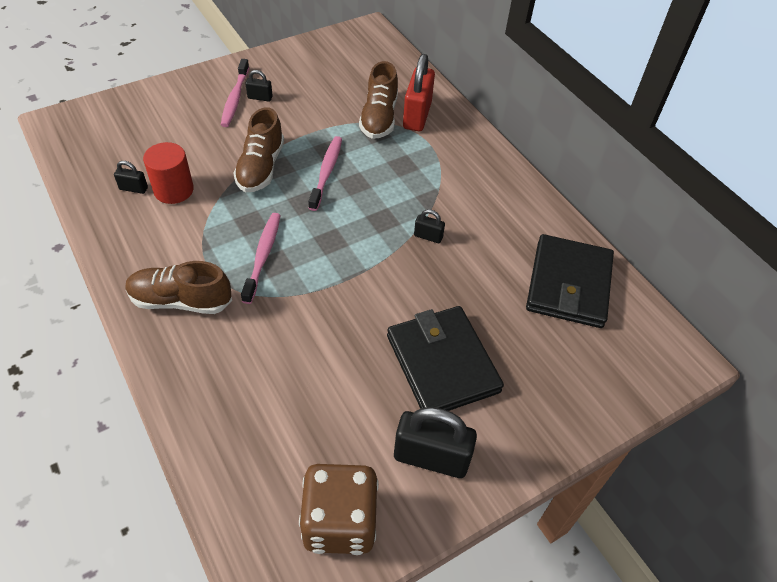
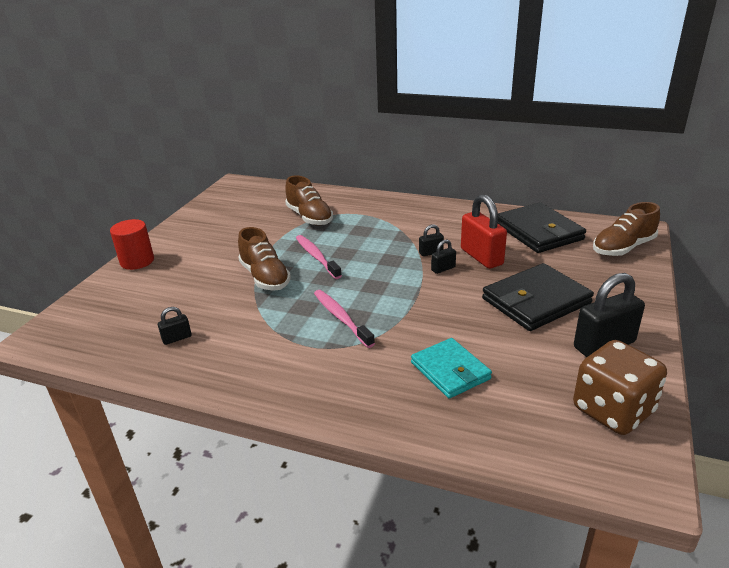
camera: 35 degrees left, 20 degrees down
brown shoe [125,261,232,314] -> brown shoe moved to [593,202,660,256]
red cylinder [143,142,194,204] -> red cylinder moved to [110,219,154,270]
pink toothbrush [221,59,249,127] -> none
black padlock [246,70,273,102] -> black padlock moved to [431,239,456,274]
black wallet [387,306,504,411] -> black wallet turned 60 degrees counterclockwise [482,263,594,331]
red padlock [403,54,435,131] -> red padlock moved to [461,194,507,269]
none -> turquoise wallet [411,338,492,399]

